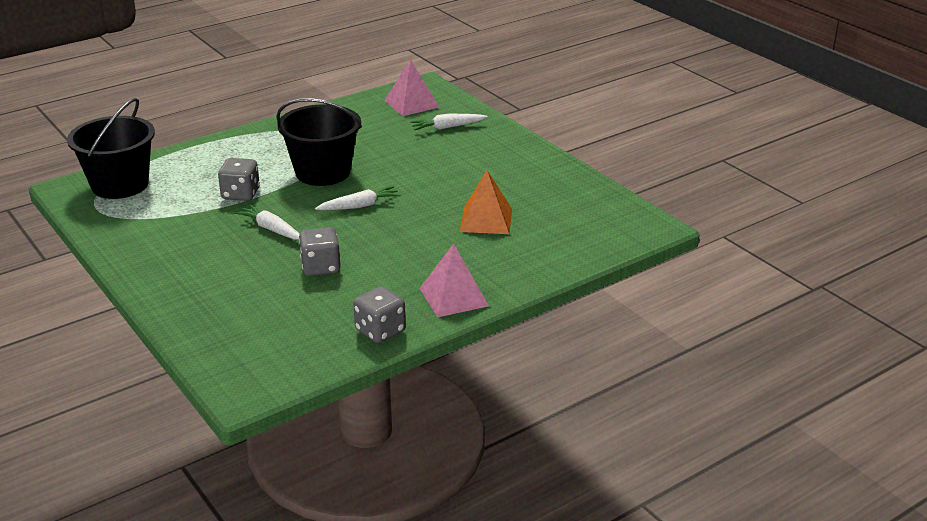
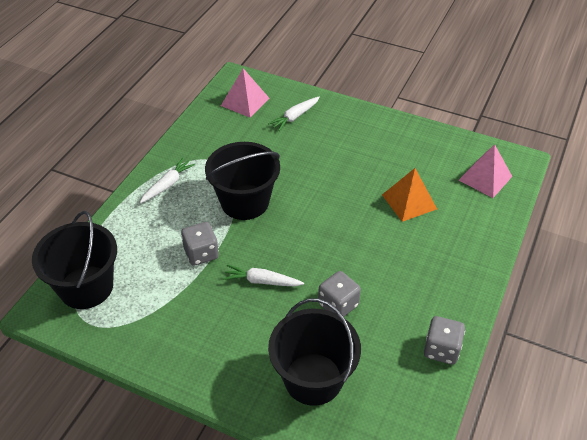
camera: 30 degrees left, 15 degrees up
white carrot [315,186,401,211] -> white carrot moved to [140,158,195,203]
pink pyramid [420,243,489,318] -> pink pyramid moved to [459,144,512,198]
none -> black bucket [268,298,361,406]

